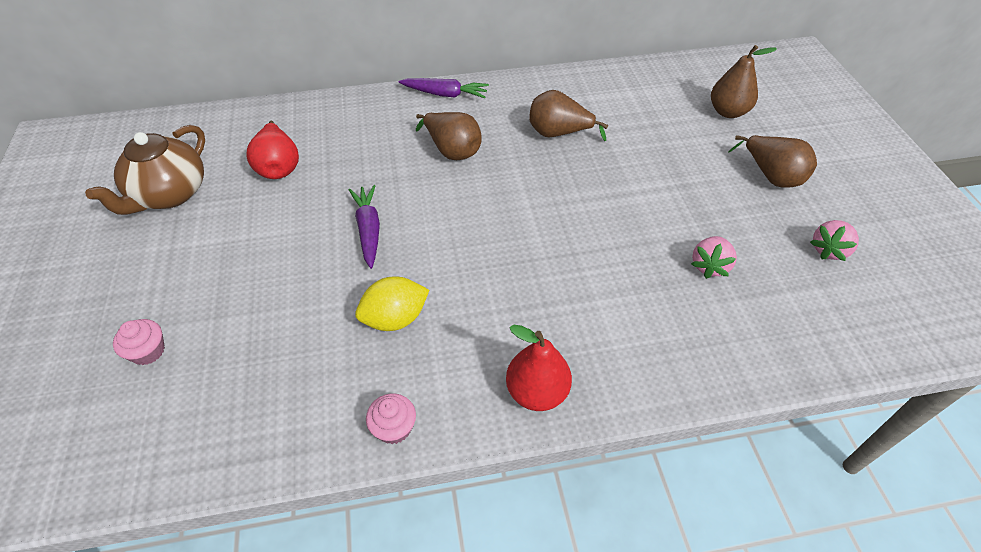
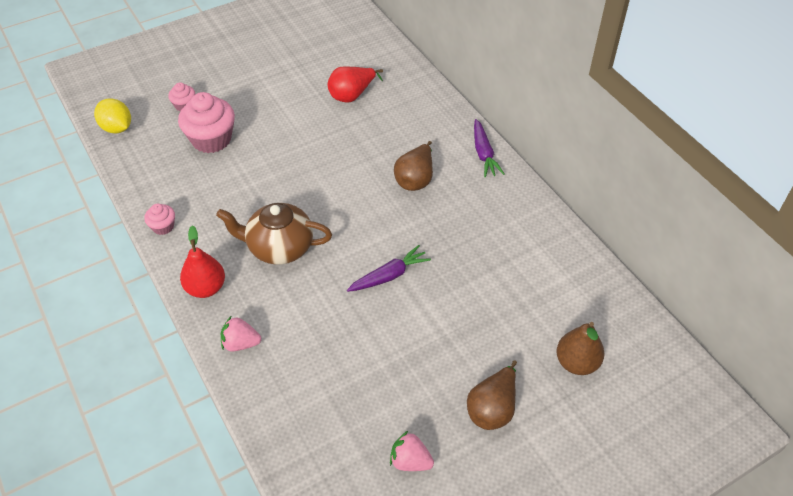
camera: 70 degrees right, 0 degrees up
brown teapot [85,125,205,215] -> brown teapot moved to [216,203,332,265]
purple carrot [349,185,380,269] -> purple carrot moved to [347,245,431,292]
yellow lemon [355,276,429,331] -> yellow lemon moved to [94,98,131,133]
brown pear [529,90,608,141] -> none
pink strawberry [691,236,737,279] -> pink strawberry moved to [221,315,261,351]
none -> pink cupcake [178,92,235,153]

